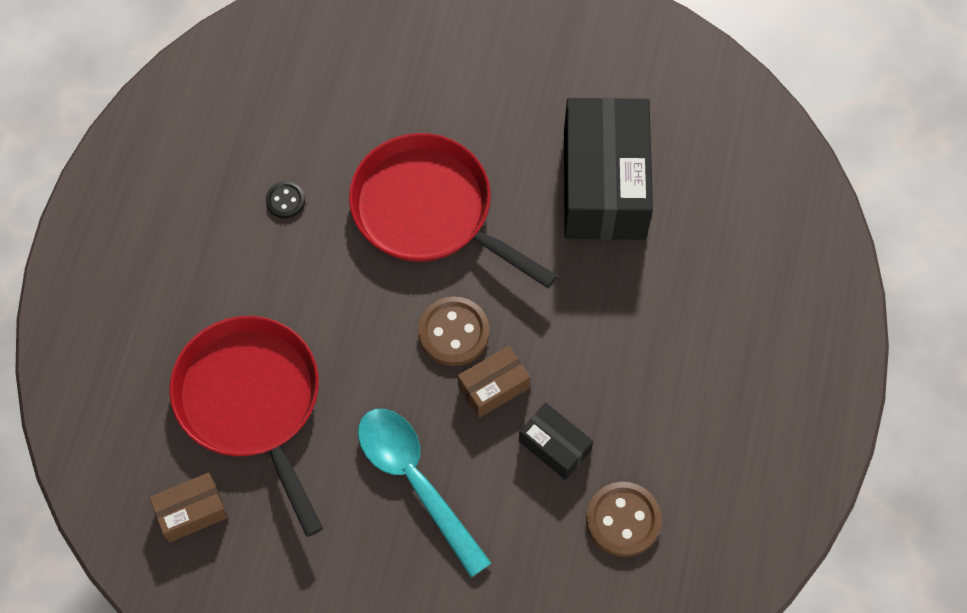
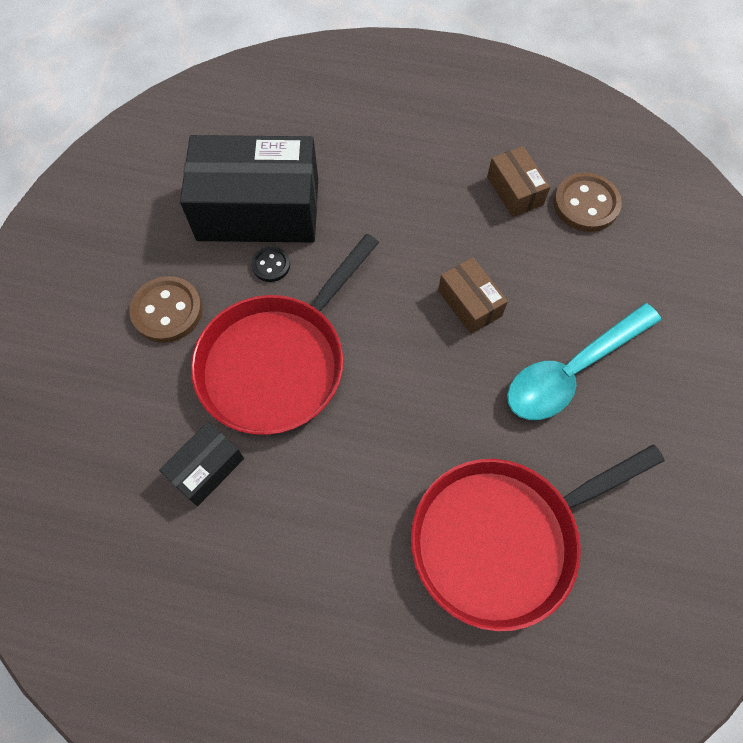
camera: 90 degrees left, 0 degrees up
brown box [149,473,228,542] -> brown box moved to [487,146,551,217]
black button [266,181,305,218] -> black button moved to [251,246,290,282]
brown button [418,296,489,366] -> brown button moved to [129,276,202,343]
black box [519,403,593,480] -> black box moved to [159,422,244,506]

